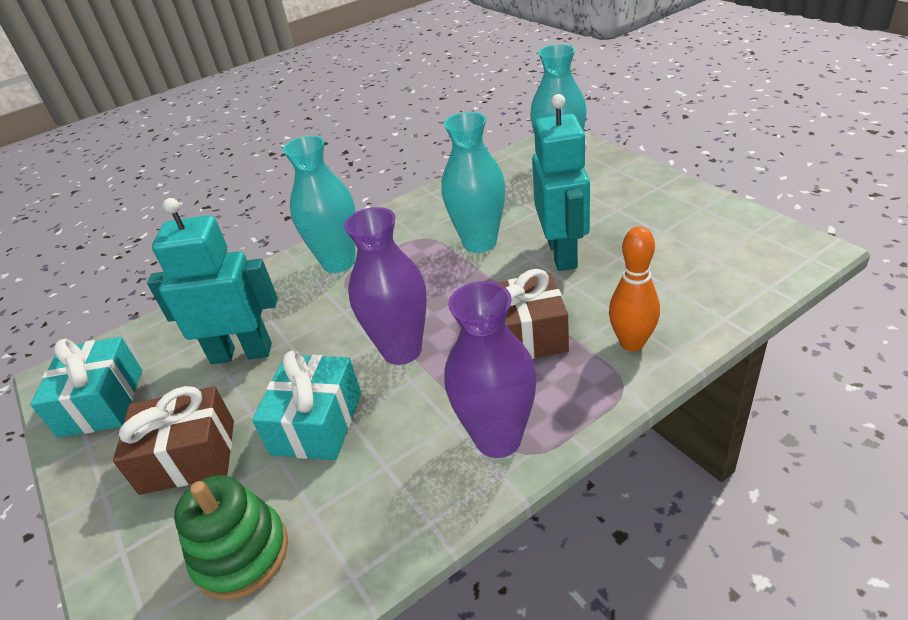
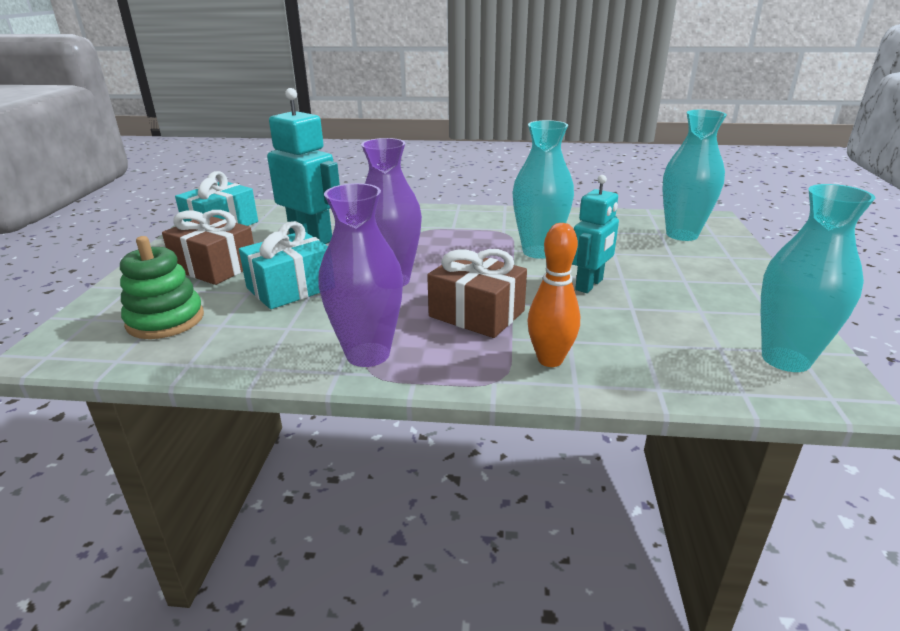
camera: 35 degrees right, 10 degrees down
turquoise vase [282,135,356,273] -> turquoise vase moved to [761,184,875,372]
turquoise robot [532,94,590,271] -> turquoise robot [572,175,619,293], size x0.66

